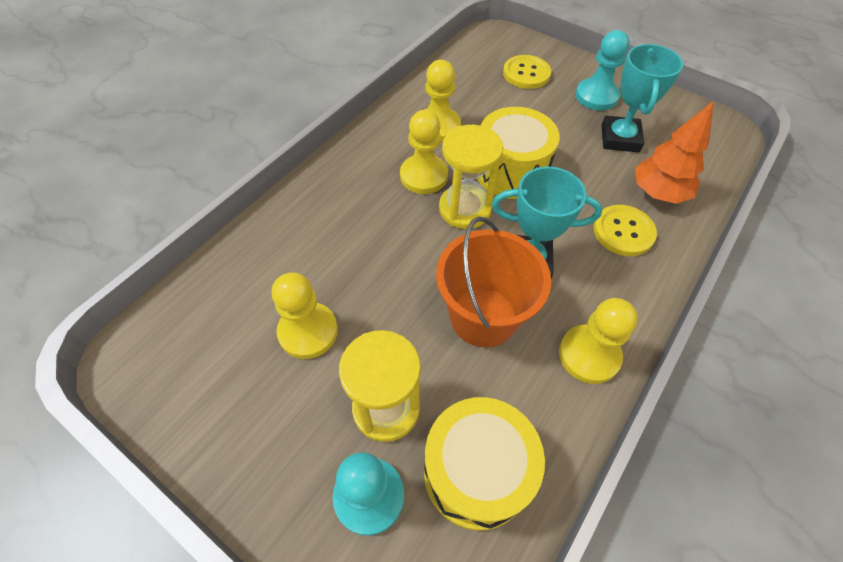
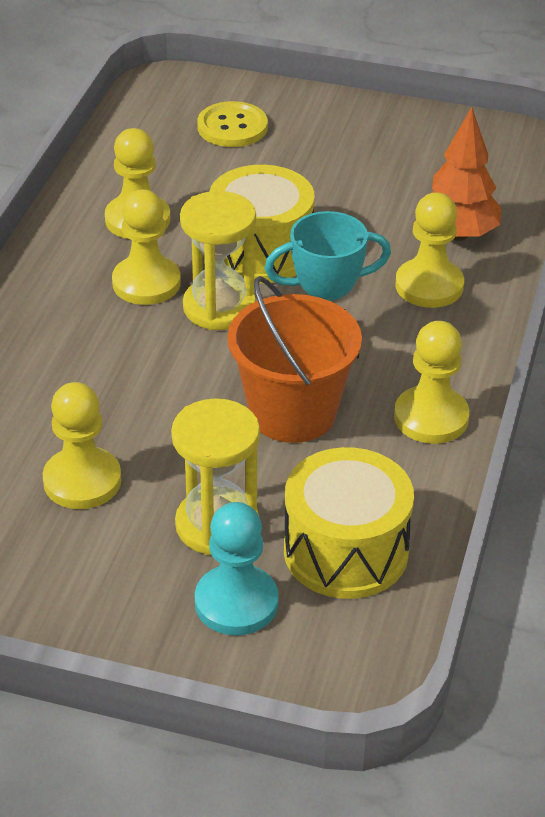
camera: 20 degrees left, 15 degrees down
turquoise pawn [575,30,630,110] -> none
yellow button [593,205,657,256] -> yellow pawn [395,193,464,308]
turquoise trophy [601,44,683,153] -> none

